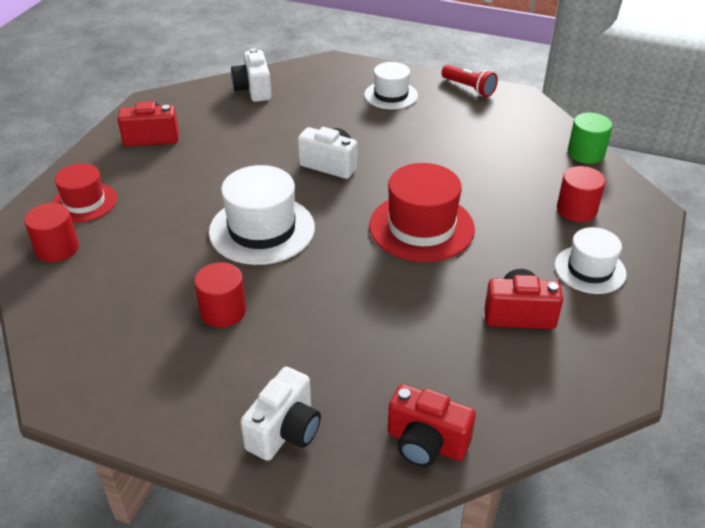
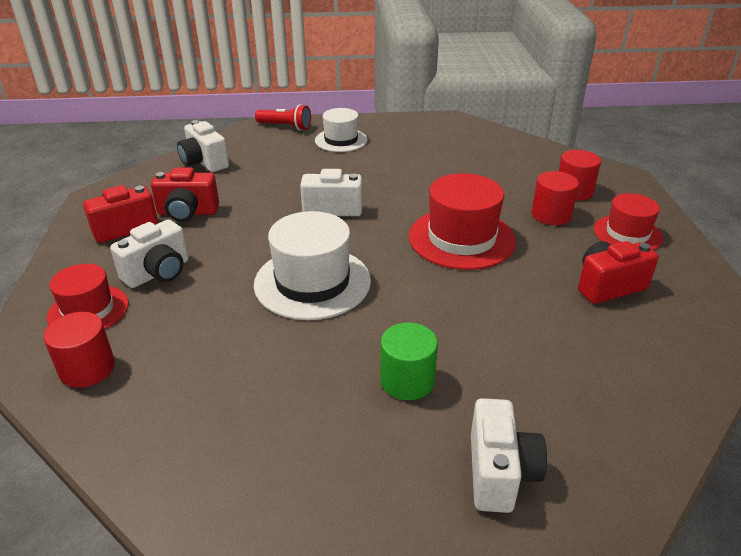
camera: 25 degrees left, 5 degrees down
red cylinder [194,262,246,327] -> red cylinder moved to [532,171,579,225]
red camera [388,384,476,467] -> red camera moved to [151,167,219,222]
red flashlight [441,65,498,97] -> red flashlight moved to [255,104,311,130]
white hat [555,227,627,294] -> red hat [594,193,663,250]
green cylinder [568,113,613,164] -> green cylinder moved to [380,323,438,400]
none -> white camera [110,220,189,288]

